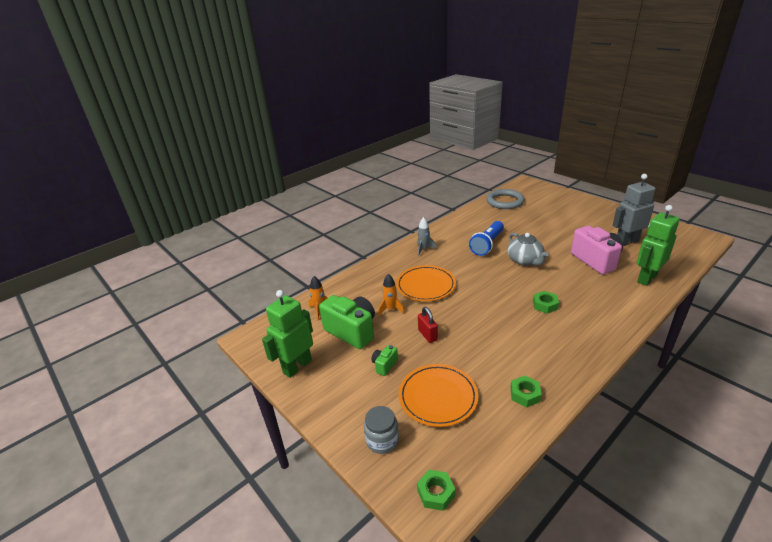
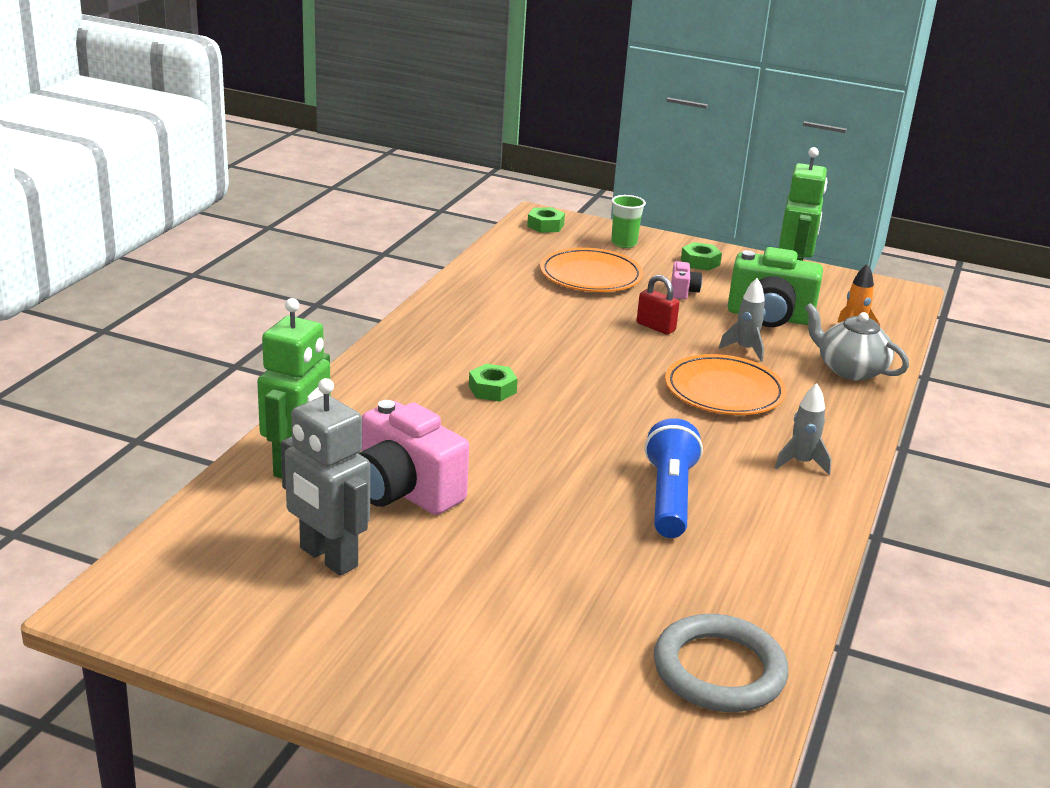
camera: 150 degrees right, 5 degrees down
grey jar [364,406,399,454] -> green cup [611,195,646,248]
green camera [371,345,398,376] -> pink camera [671,261,702,299]
orange rocket [378,274,405,315] -> grey rocket [719,278,765,362]
grey teapot [507,233,549,266] -> grey teapot moved to [805,303,909,381]
green nut [511,376,542,407] -> green nut moved to [681,242,722,271]
grey robot [613,174,656,246] -> grey robot turned 90 degrees clockwise [281,378,370,576]

